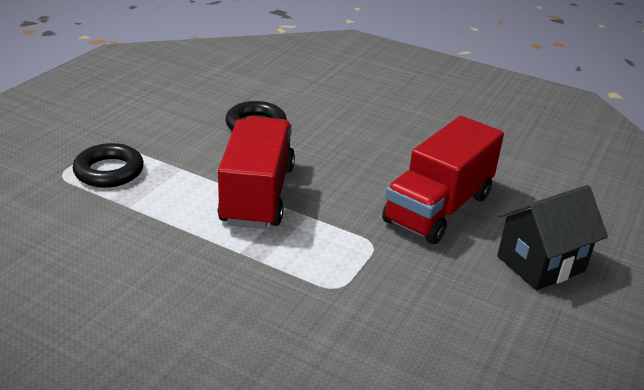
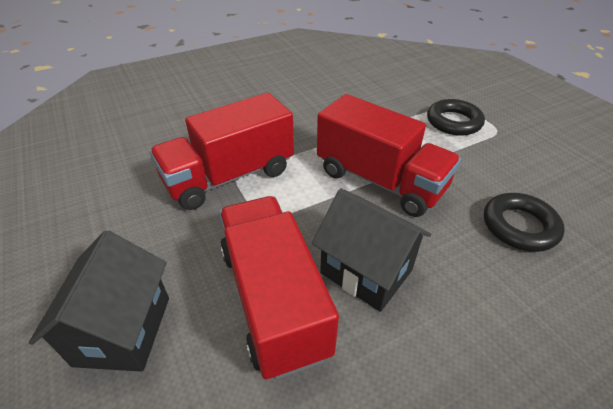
camera: 125 degrees right, 10 degrees up
none -> red truck [149,93,294,210]
none -> black house [312,188,431,312]

